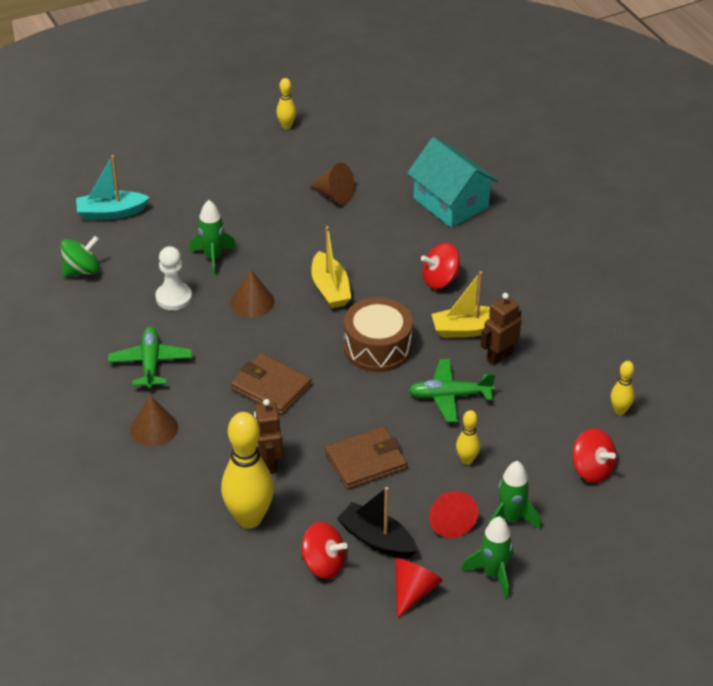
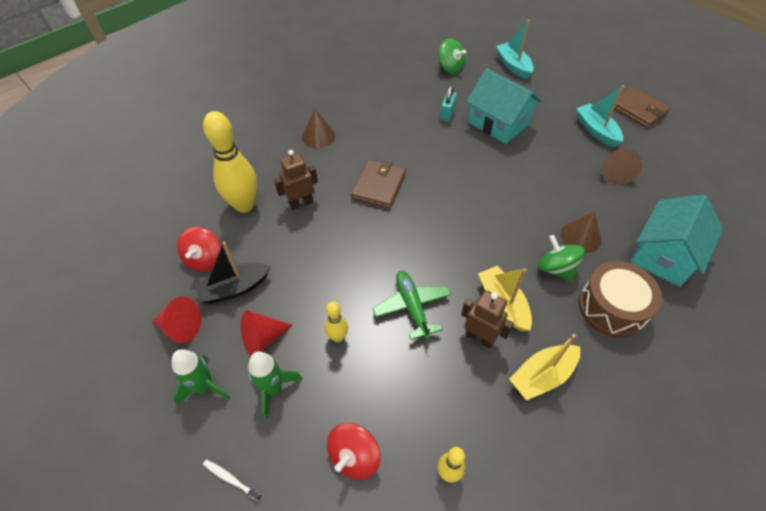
camera: 75 degrees right, 10 degrees up
green plane [108,326,193,389] -> none
white pawn [155,246,192,310] -> turquoise padlock [440,85,457,122]
green rocket [189,200,237,277] -> turquoise house [466,69,541,144]
brown cone [230,269,275,318] -> brown cone moved to [561,211,602,253]
yellow bowling pin [276,78,296,129] -> none
yellow boat [311,226,351,308] -> yellow boat moved to [509,334,580,400]
brown wallet [325,426,407,489] -> brown wallet moved to [614,87,671,128]
black boat [337,487,417,558] -> black boat turned 135 degrees counterclockwise [194,242,270,304]
brown drum [344,297,413,372] -> brown drum moved to [579,261,662,338]
red spinning top [421,243,460,289] -> green spinning top [538,235,585,282]
none -> white toothbrush [203,459,262,501]
none -> turquoise boat [576,85,624,147]

